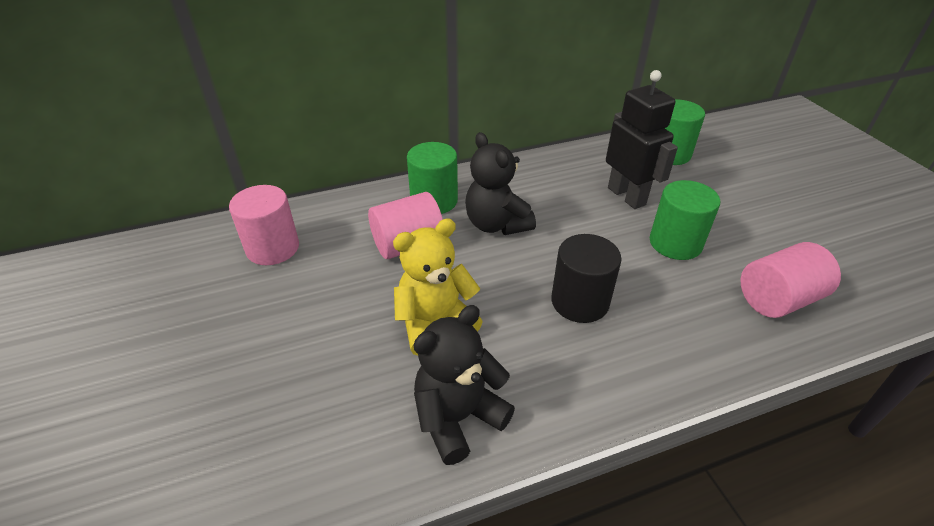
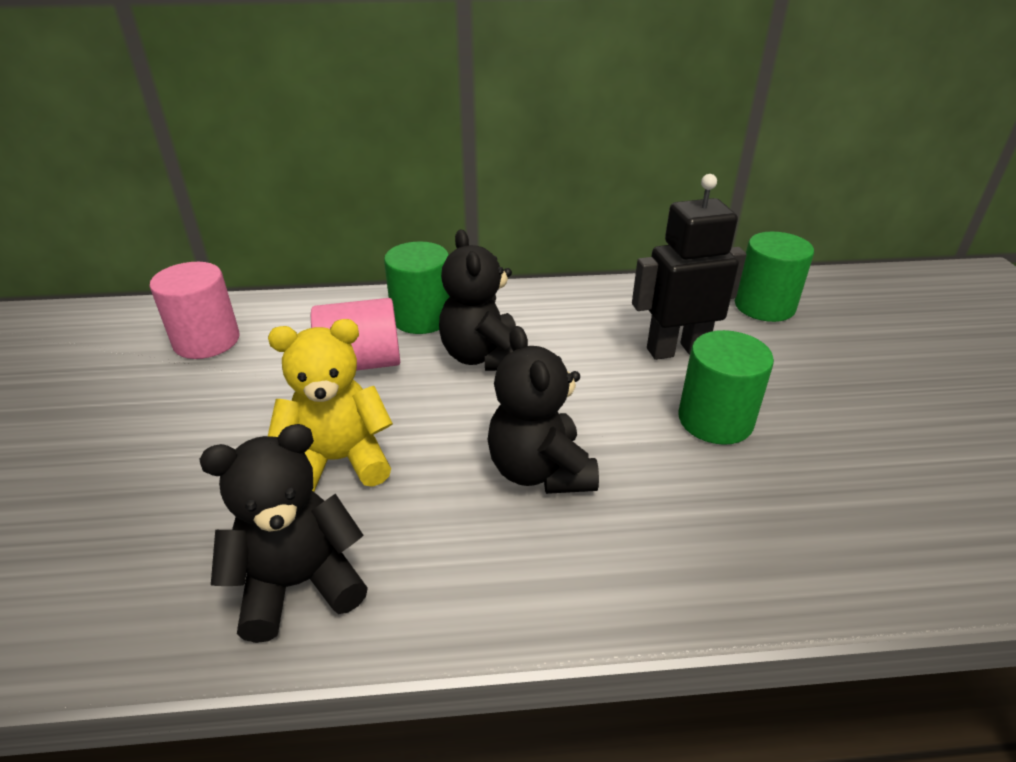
camera: 15 degrees right, 5 degrees down
black cylinder [551,234,621,323] -> black teddy bear [487,326,599,494]
black robot [606,70,678,209] -> black robot turned 90 degrees counterclockwise [632,174,747,360]
pink cylinder [741,242,841,318] -> none

